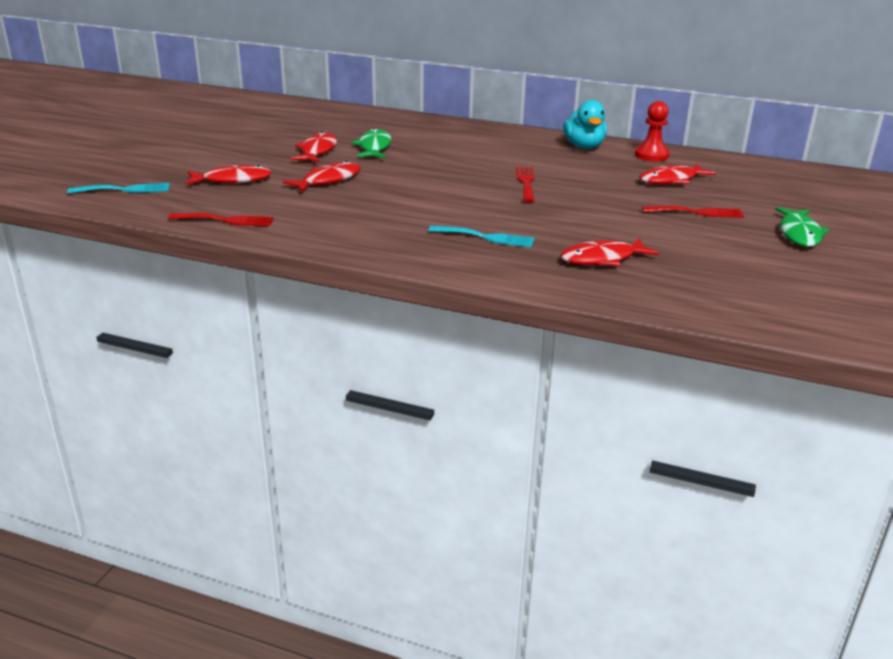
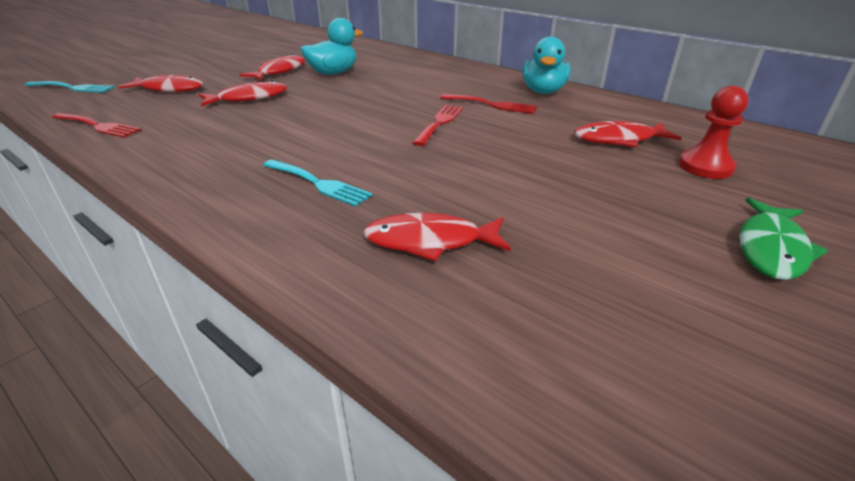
camera: 20 degrees right, 5 degrees up
green fish [352,128,391,158] -> turquoise duck [301,18,363,75]
red pawn [635,101,670,161] -> red pawn moved to [679,86,749,179]
red fork [642,206,744,218] -> red fork moved to [440,94,537,114]

